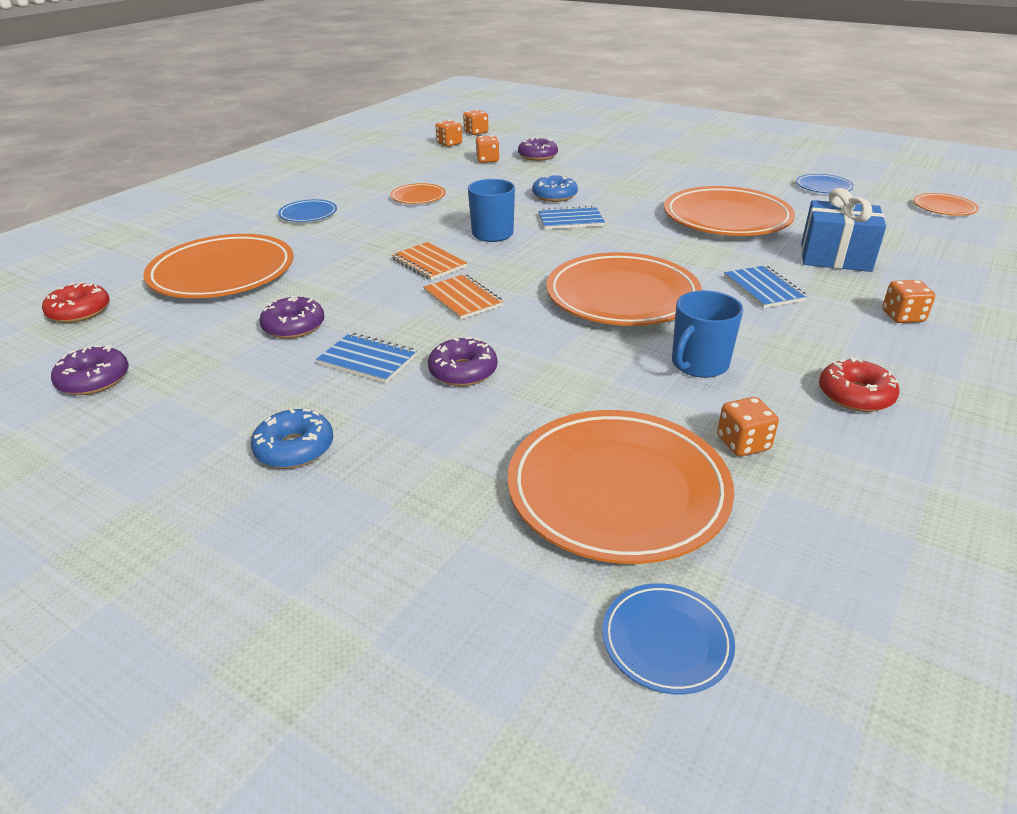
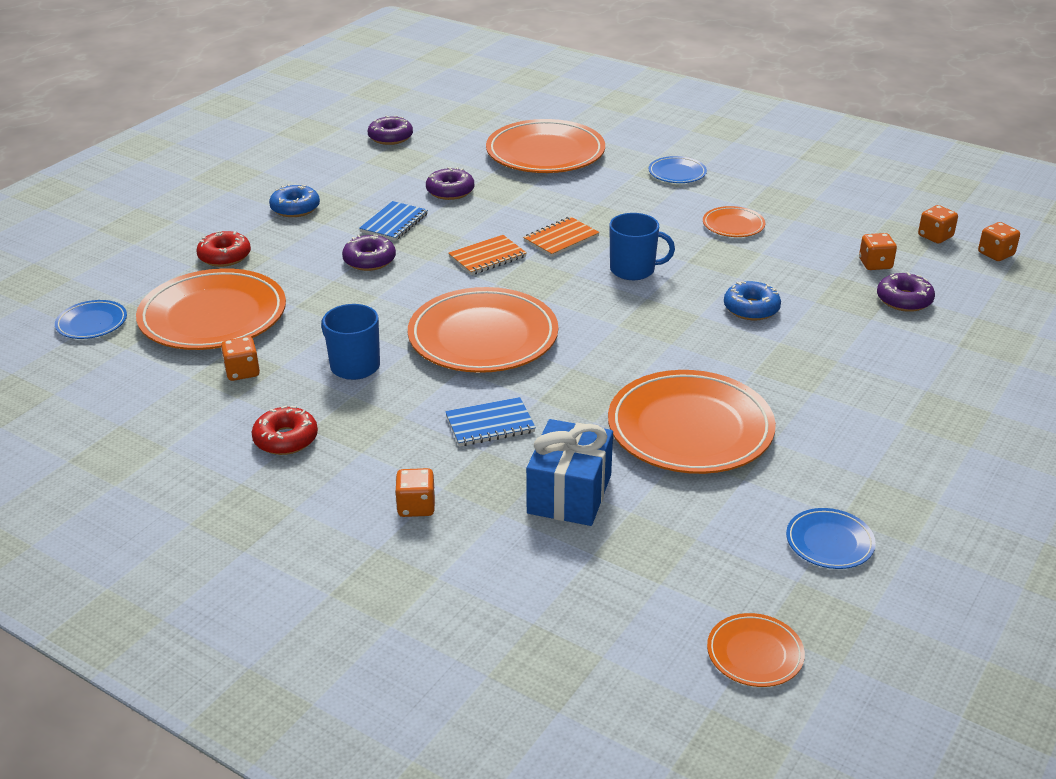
camera: 90 degrees right, 0 degrees up
red donut [42,282,110,323] -> red donut moved to [196,231,251,267]
blue notebook [538,206,605,229] -> none

